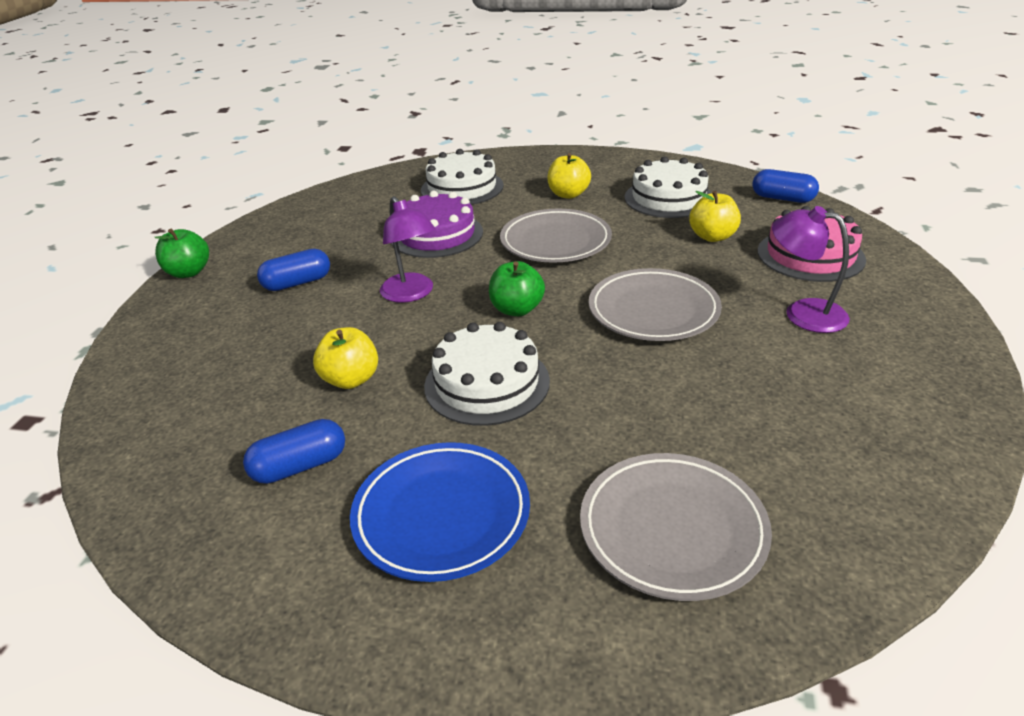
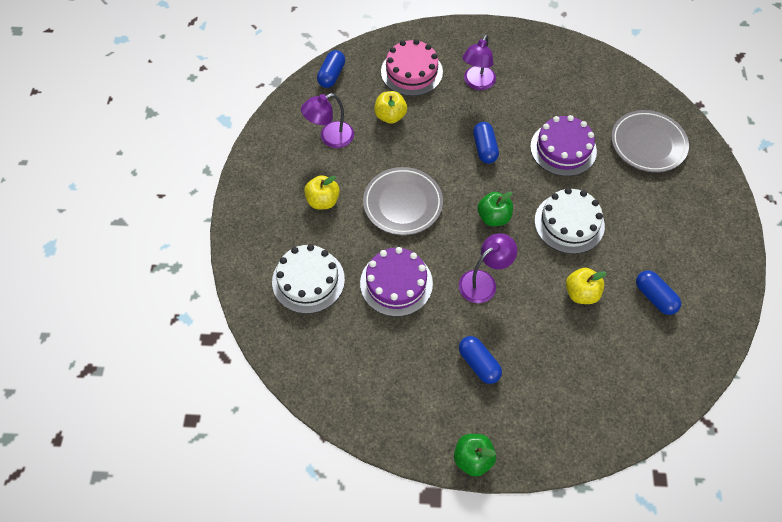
camera: 100 degrees left, 25 degrees up
blue plate [350,442,530,582] -> none
grey plate [589,268,722,341] -> blue capsule [473,122,499,164]
white cake [625,156,712,218] -> purple lamp [301,93,354,148]
none -> purple cake [530,115,597,176]

